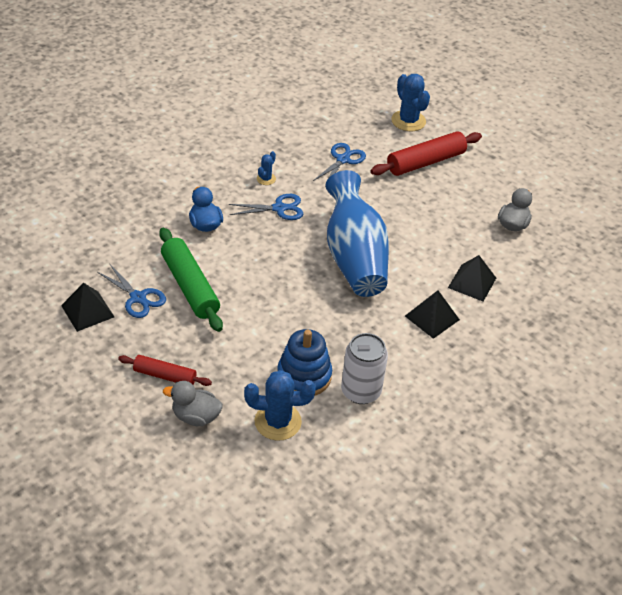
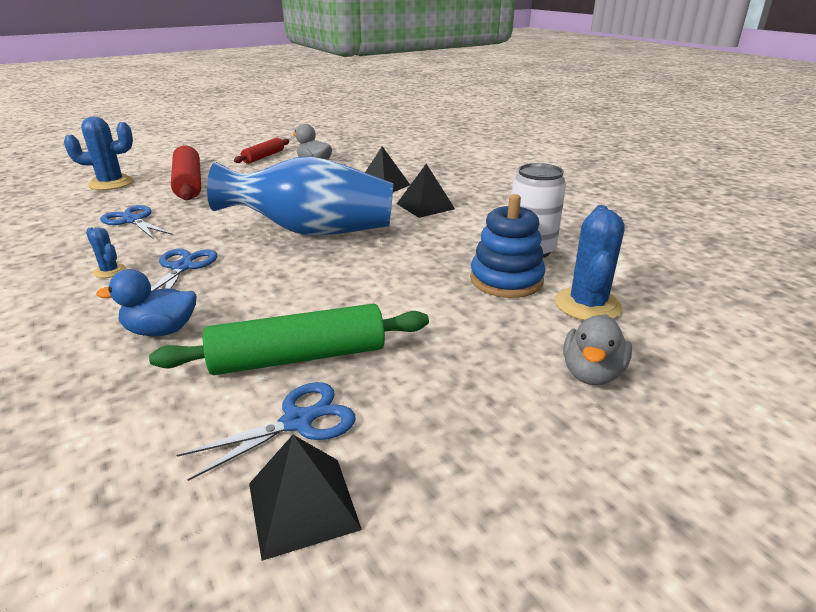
camera: 75 degrees left, 15 degrees down
red rolling pin [118,355,212,386] -> red rolling pin moved to [234,138,289,164]

